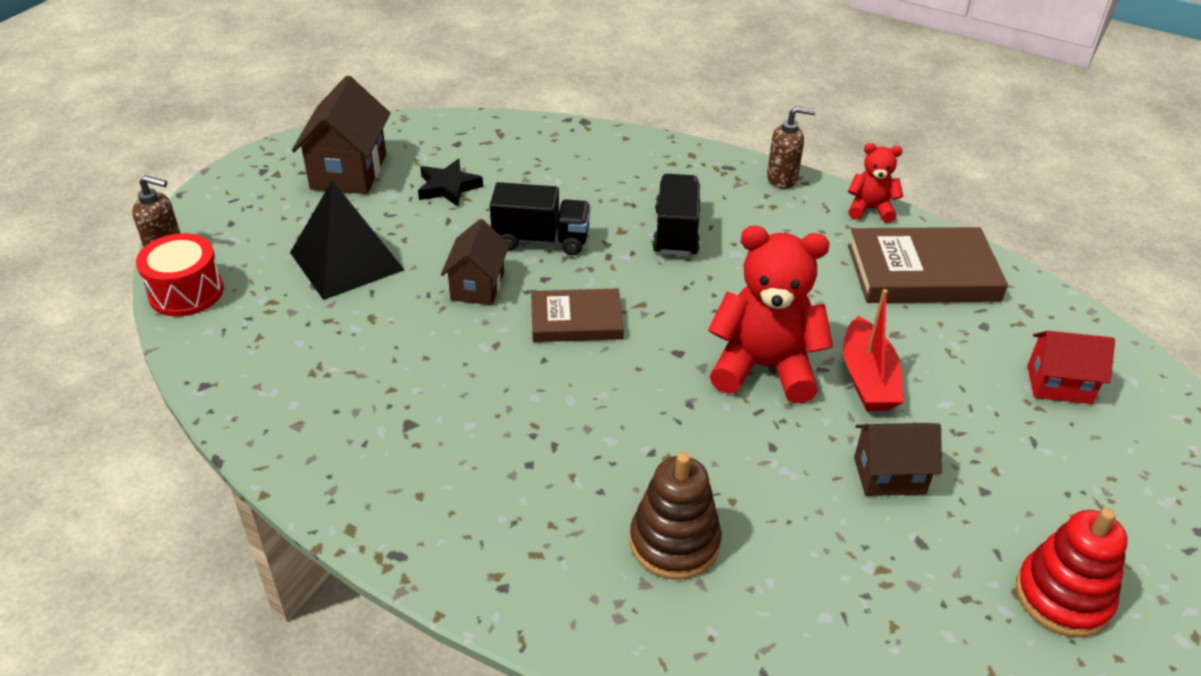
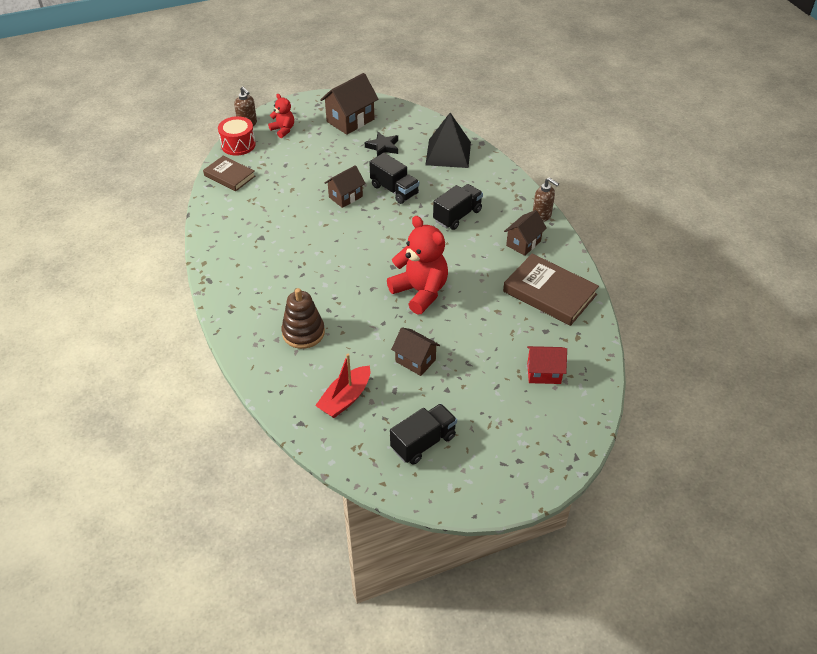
camera: 40 degrees right, 5 degrees up
black pyramid [290,180,404,300] -> black pyramid moved to [425,113,471,168]
brown book [531,288,624,342] -> brown book moved to [203,156,255,191]
red boat [843,289,904,411] -> red boat moved to [315,354,370,418]
red teddy bear [848,143,903,223] -> red teddy bear moved to [268,94,294,138]
red stacking toy [1016,508,1128,637] -> black truck [390,404,457,465]
red house [1027,331,1115,404] -> red house turned 45 degrees counterclockwise [527,346,567,384]
none -> brown house [504,210,547,256]

